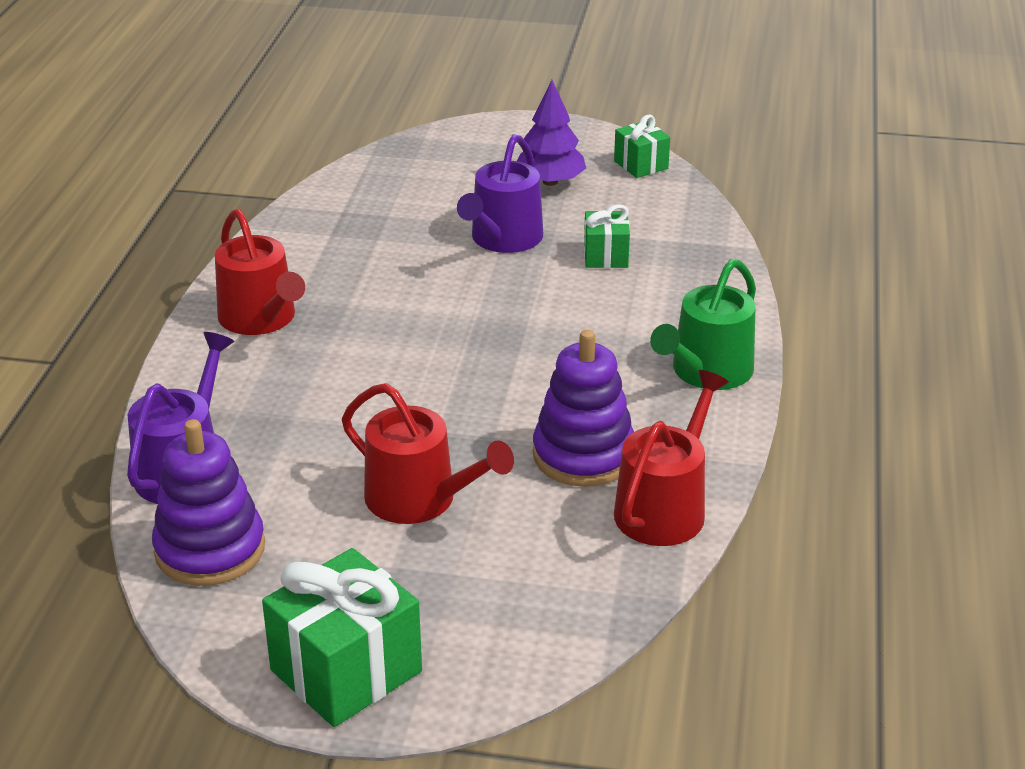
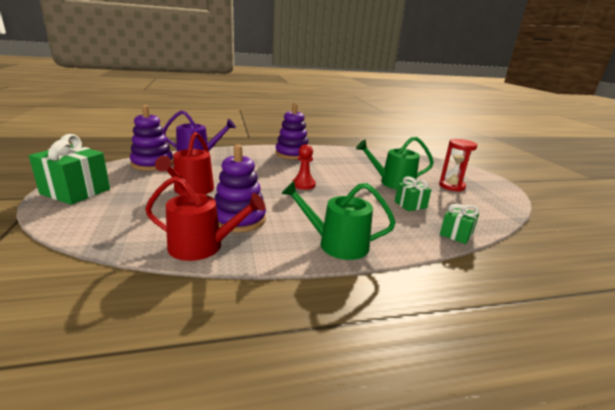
camera: 65 degrees right, 10 degrees down
red watering can [215,209,305,335] -> purple stacking toy [275,103,309,160]
purple watering can [457,134,543,253] -> green watering can [356,137,434,189]
purple tree [517,80,586,186] -> red hourglass [439,139,477,192]
green gift [614,115,670,178] -> green gift moved to [440,204,479,244]
none -> red pawn [292,144,316,190]

